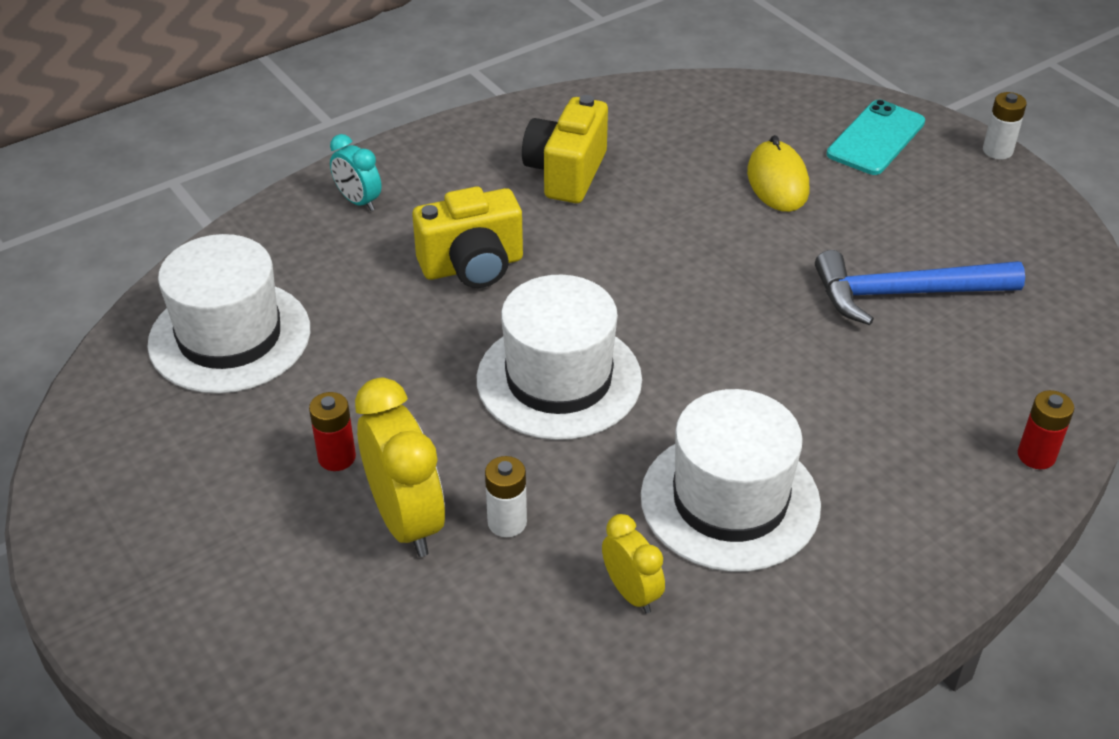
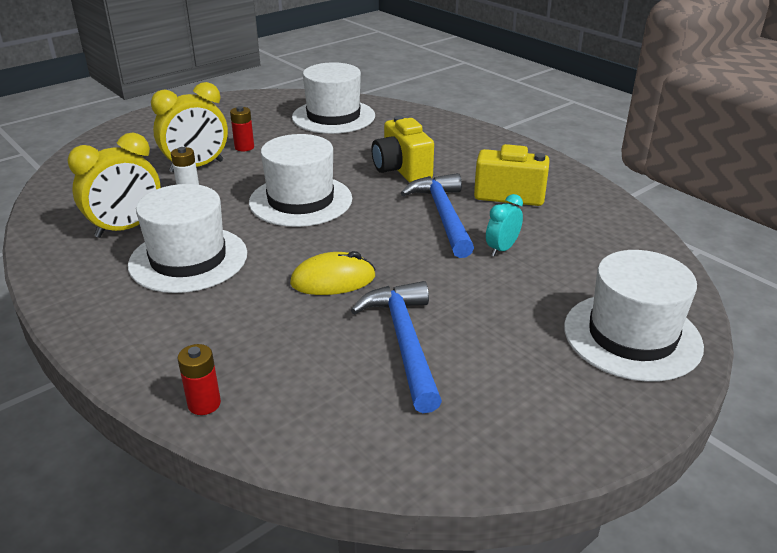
camera: 85 degrees right, 10 degrees down
turquoise clock [330,134,382,211] -> turquoise clock moved to [486,194,523,256]
yellow clock [602,514,665,613] -> yellow clock [67,133,161,238], size x1.79
yellow mouse [747,135,809,212] -> yellow mouse moved to [290,251,376,295]
turquoise phone [827,100,925,175] -> white hat [564,250,704,382]
white battery [983,92,1027,159] -> none
none -> blue hammer [401,173,474,258]

